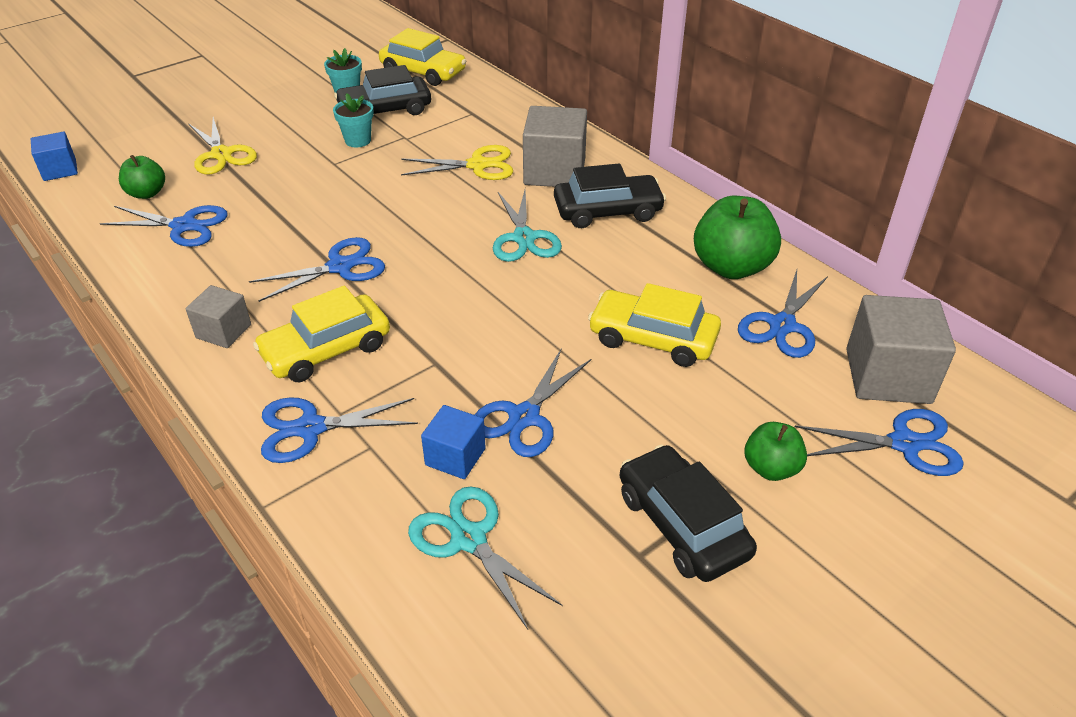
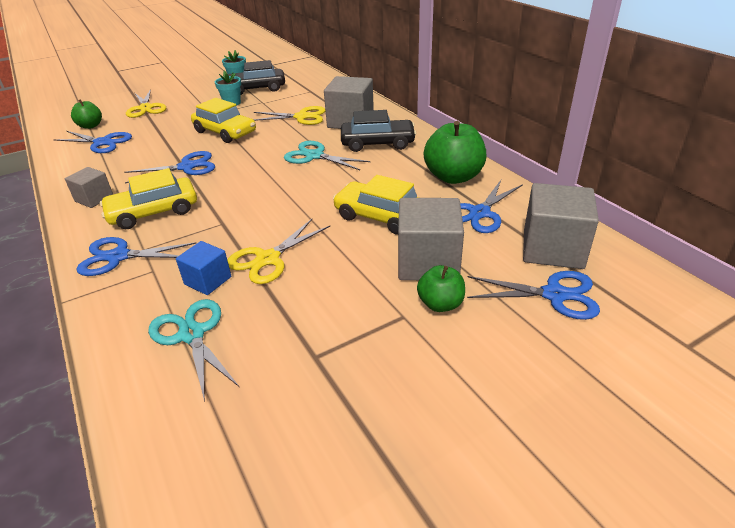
camera: 10 degrees right, 5 degrees down
blue cube [31,132,78,181] -> none
yellow car [379,28,466,86] -> yellow car moved to [191,98,256,143]
blue scissors [474,348,591,457] -> yellow scissors [227,219,330,284]
turquoise scissors [493,190,562,262] -> turquoise scissors turned 120 degrees clockwise [284,141,371,170]
black car [620,445,757,582] -> none
none -> grey cube [398,198,464,280]

